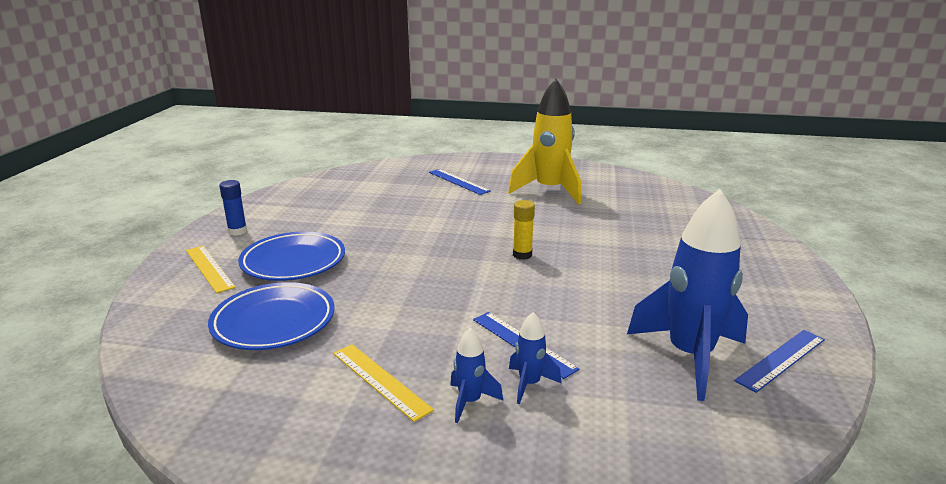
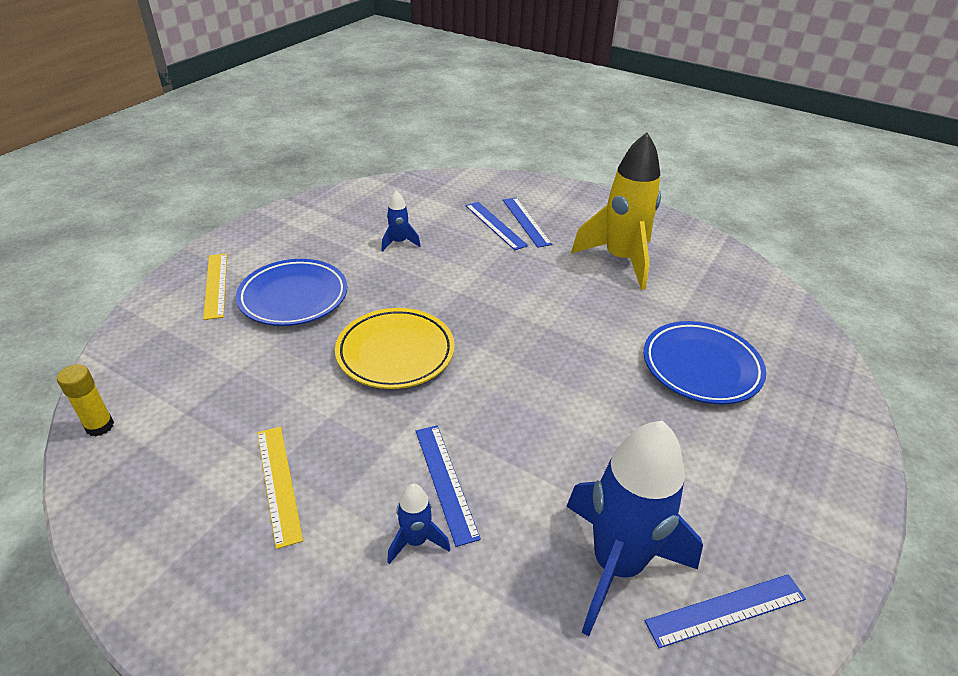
camera: 20 degrees right, 15 degrees up
blue plate [208,282,335,350] -> blue plate moved to [644,321,766,405]
blue glue stick [219,180,247,236] -> none
blue rocket [450,328,503,423] -> blue rocket moved to [381,190,421,252]
yellow glue stick [513,200,535,260] -> yellow glue stick moved to [57,364,114,437]
none -> yellow plate [335,308,455,389]
none -> blue ruler [466,202,528,250]

